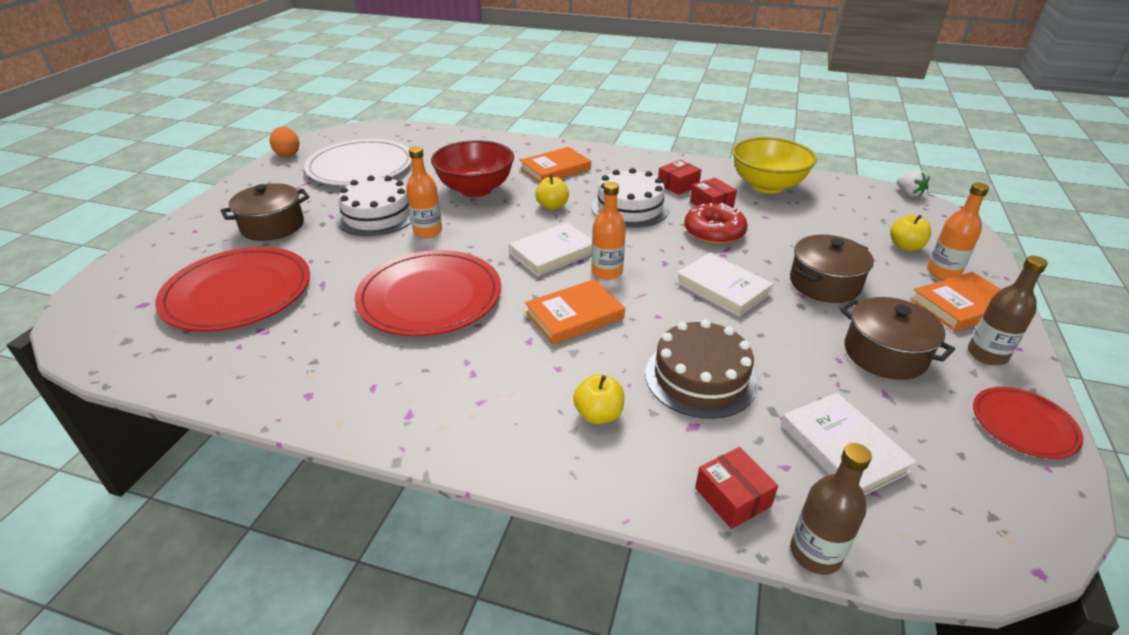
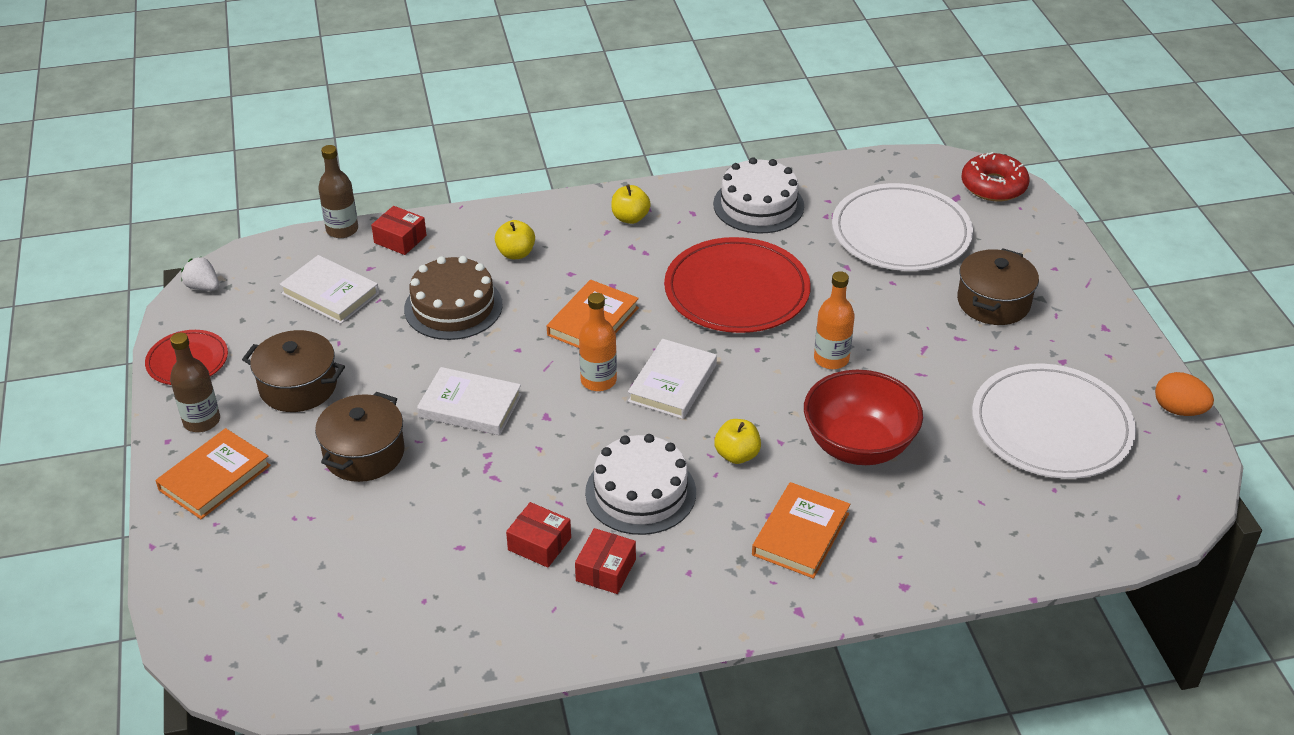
camera: 150 degrees right, 5 degrees up
red plate [155,247,310,332] -> white plate [832,183,973,271]
white cake [336,175,411,236] -> white cake moved to [713,157,804,233]
red donut [684,203,748,244] -> red donut moved to [961,152,1030,201]
yellow bowl [732,137,817,193] -> none
yellow apple [890,215,931,251] -> yellow apple moved to [611,184,651,224]
white strawberry [896,170,930,197] -> white strawberry moved to [181,256,219,291]
orange bottle [927,182,989,280] -> none

